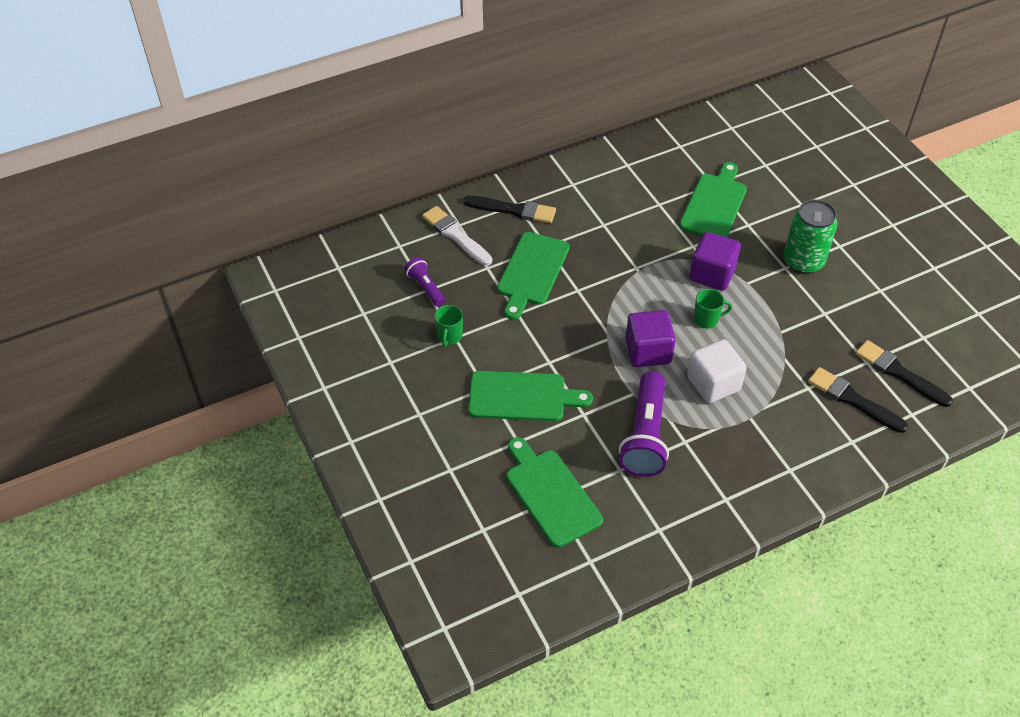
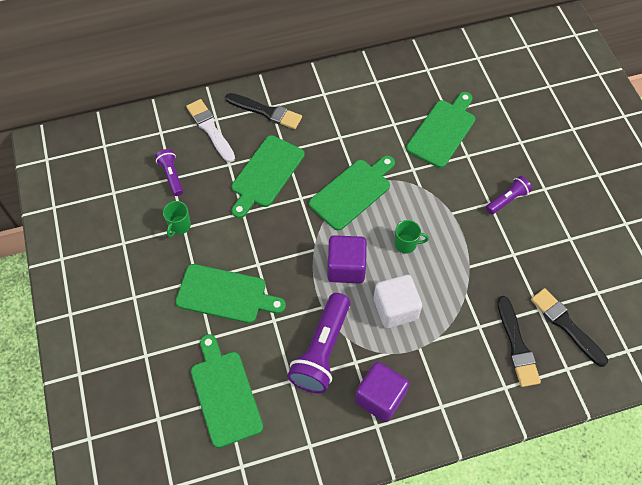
camera: 10 degrees right, 10 degrees up
purple cube [689,232,741,291] -> purple cube moved to [355,362,409,422]
green can [784,199,838,274] -> purple flashlight [486,176,532,214]
black brush [808,367,908,433] -> black brush turned 150 degrees counterclockwise [497,296,541,387]
none -> green cutting board [309,155,395,231]

